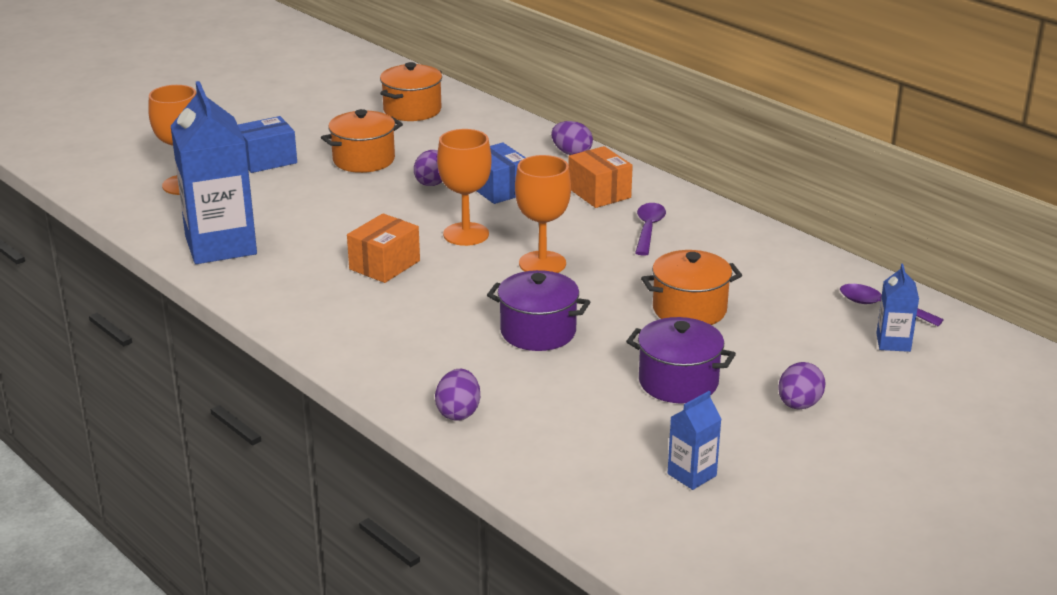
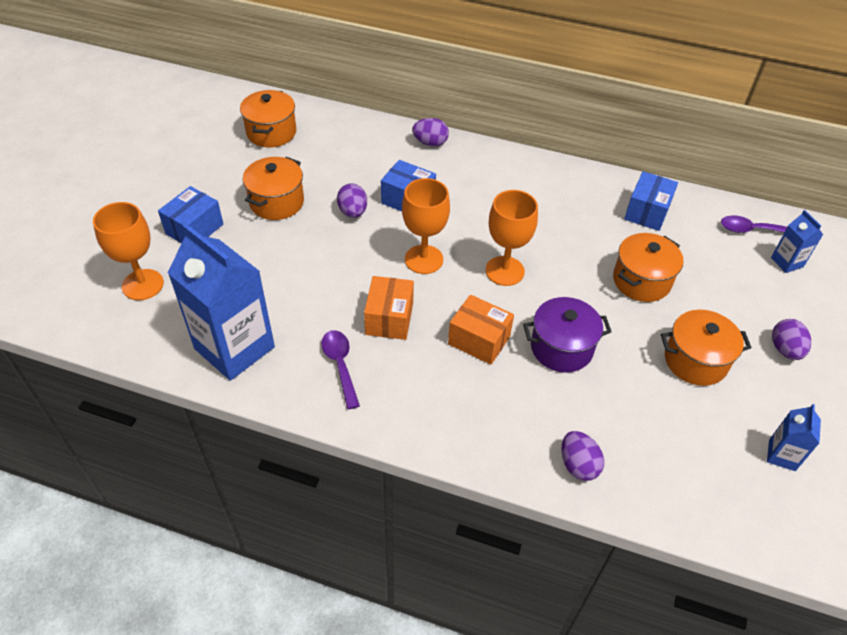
camera: 30 degrees left, 20 degrees up
orange box [568,146,633,208] -> orange box moved to [448,295,514,365]
purple pot [626,317,736,403] -> orange pot [661,310,751,386]
purple spoon [635,203,666,256] -> purple spoon moved to [321,330,360,409]
none -> blue box [624,171,678,231]

